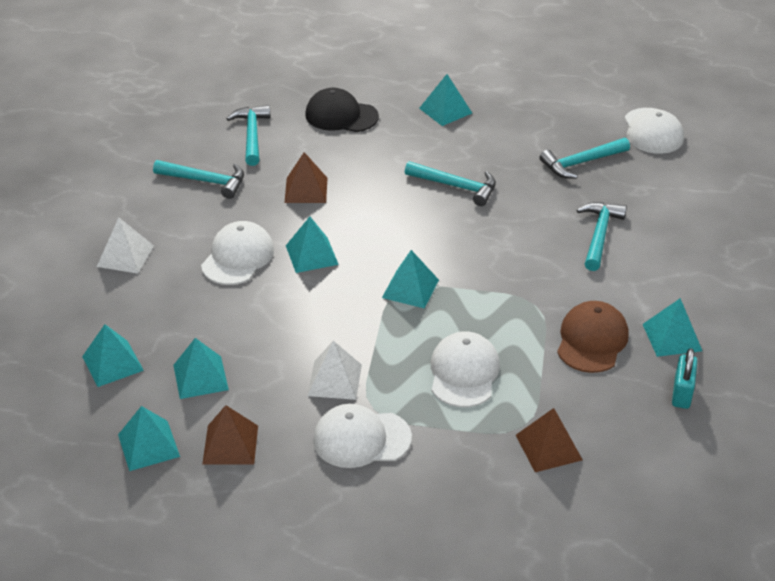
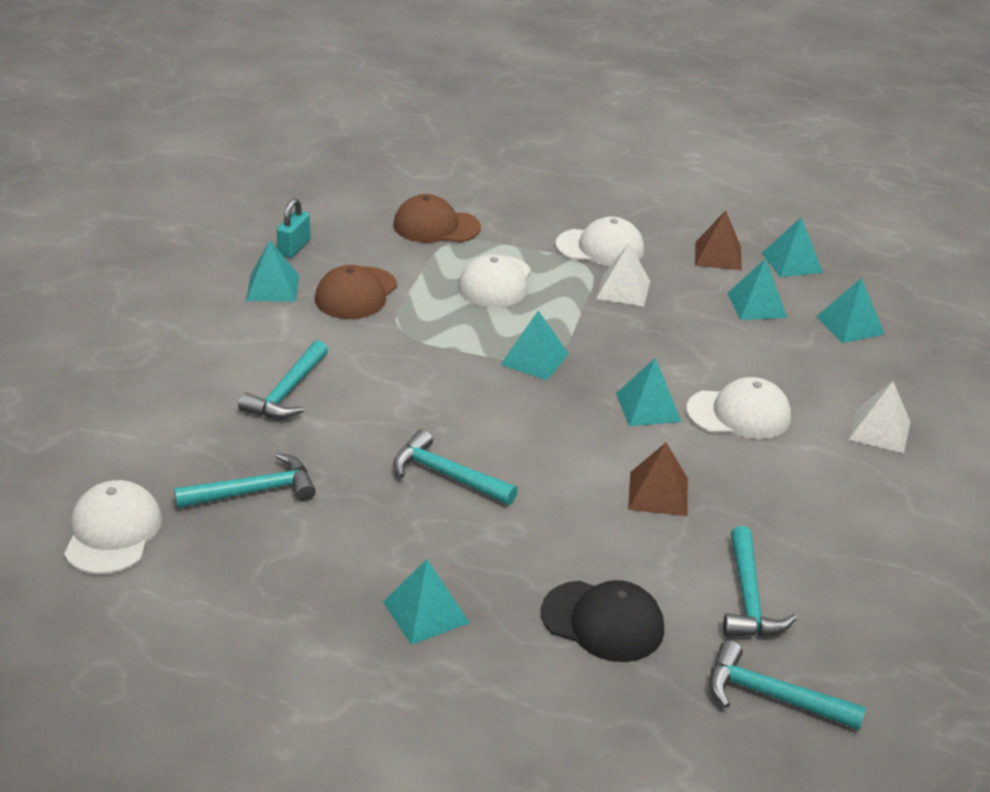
camera: 175 degrees left, 5 degrees down
turquoise hammer [153,160,244,199] -> turquoise hammer moved to [709,640,866,730]
white cap [201,221,274,285] -> white cap turned 120 degrees counterclockwise [686,377,791,439]
brown pyramid [516,408,583,472] -> brown cap [393,194,481,243]

